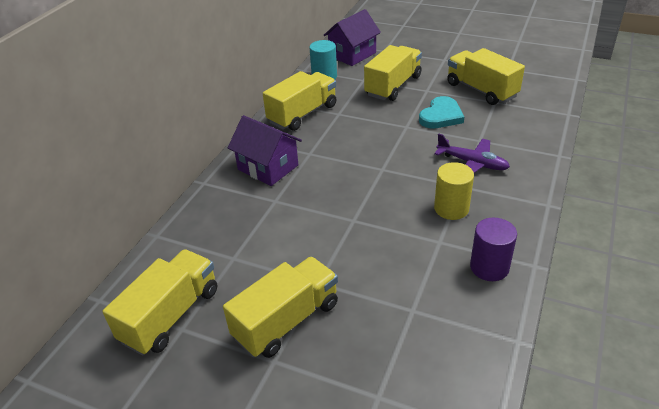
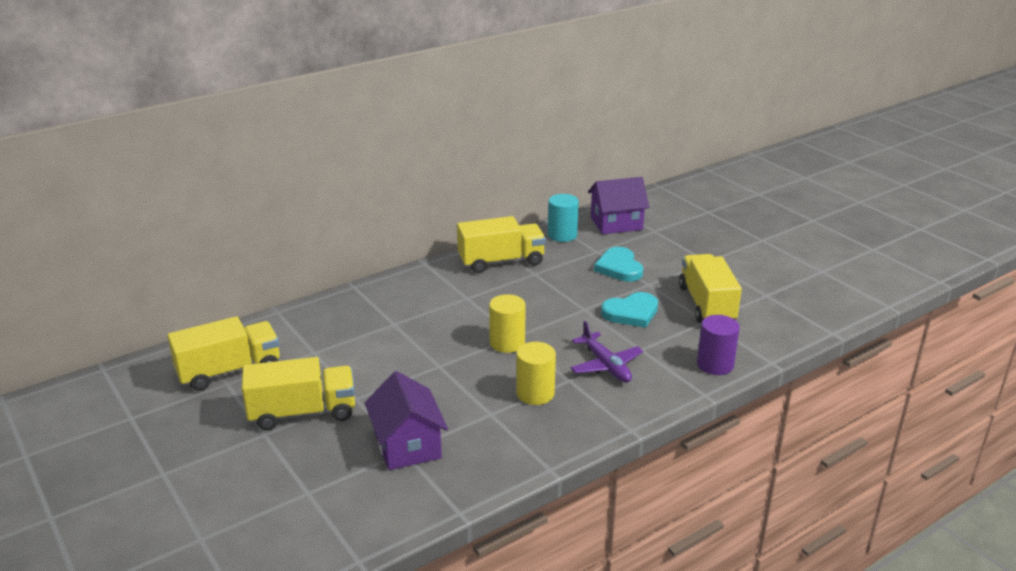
camera: 30 degrees right, 10 degrees down
purple house [228,115,302,186] -> purple house moved to [365,371,448,470]
yellow truck [364,45,422,101] -> turquoise heart [594,247,643,282]
purple cylinder [470,218,517,281] -> purple cylinder moved to [697,315,740,375]
none -> yellow cylinder [489,294,526,353]

